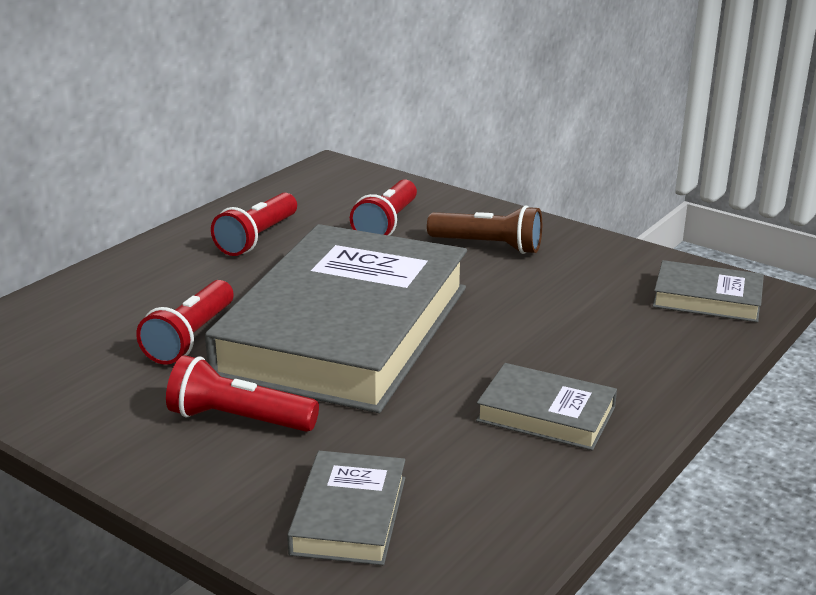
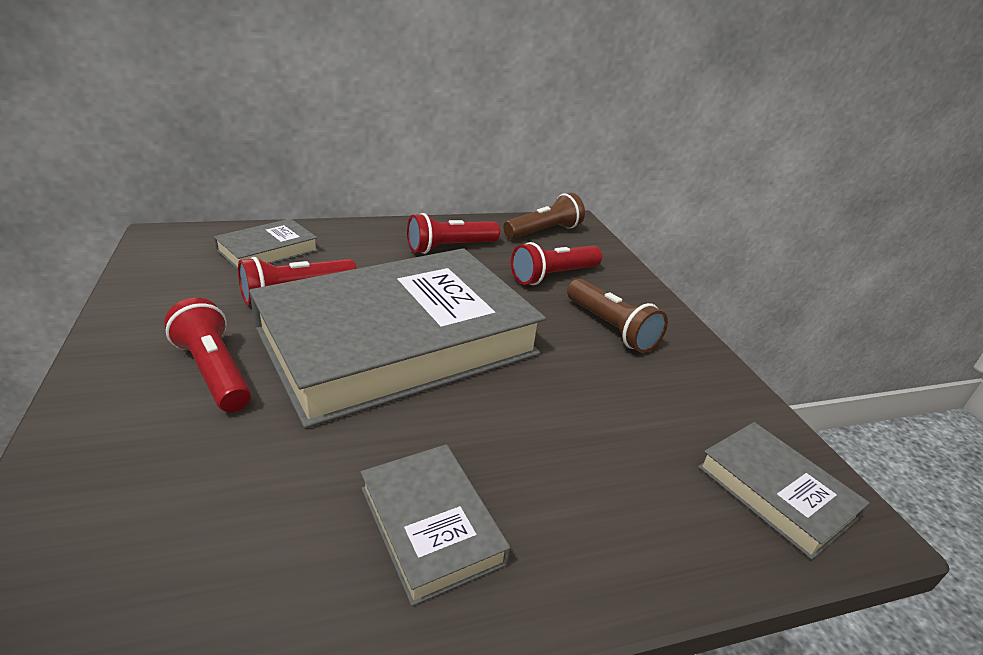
camera: 35 degrees right, 5 degrees up
grey book [287,451,405,565] -> grey book moved to [214,219,319,270]
none -> brown flashlight [503,193,585,239]

